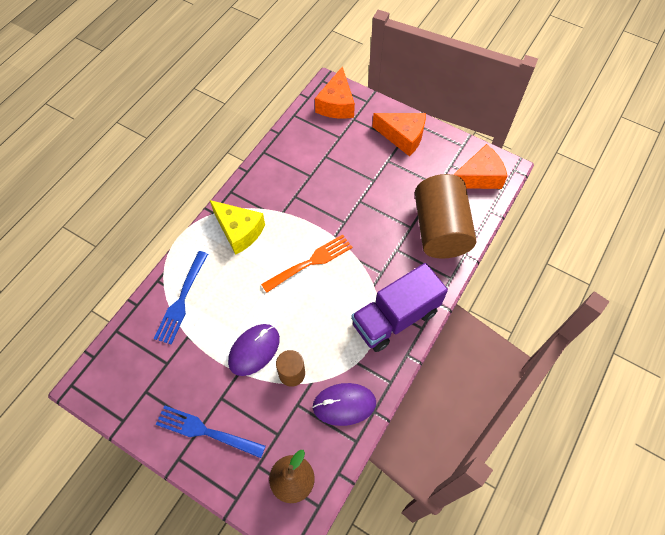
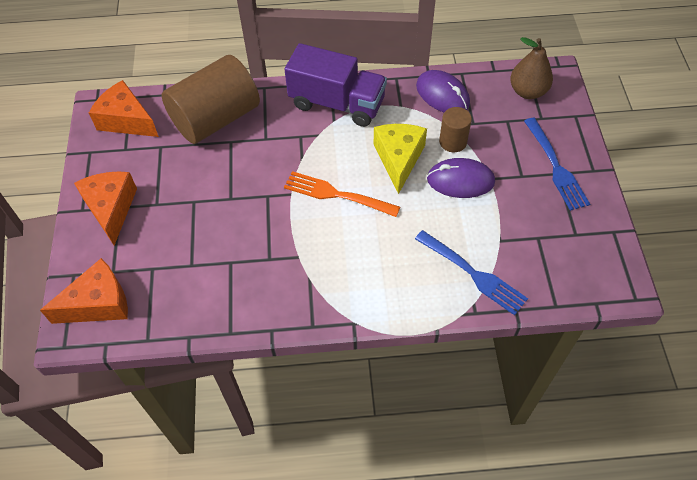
camera: 125 degrees left, 5 degrees down
blue fork [154,251,208,345] -> blue fork turned 60 degrees clockwise [415,230,528,315]
yellow cheese [210,200,265,255] -> yellow cheese moved to [374,124,427,194]

